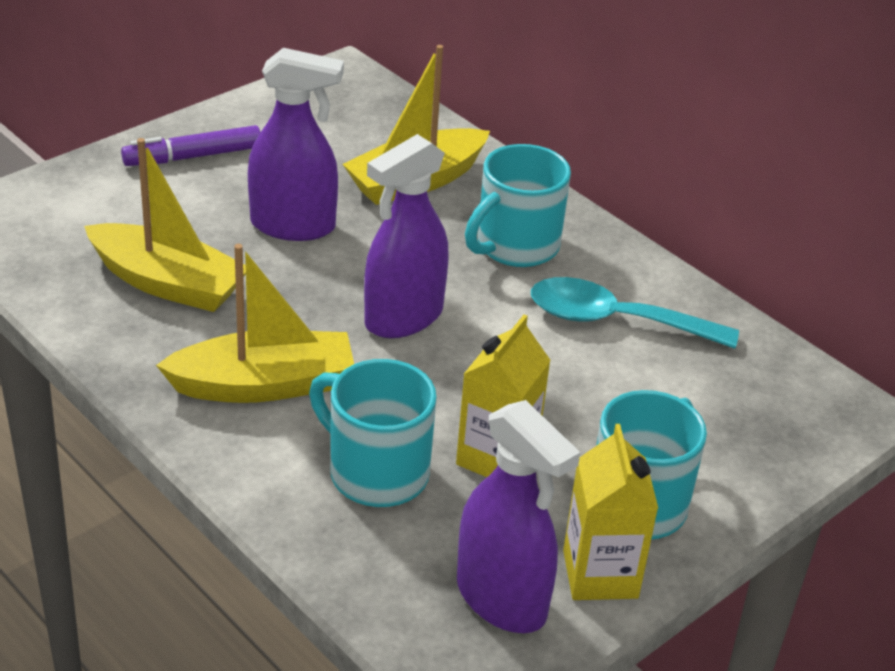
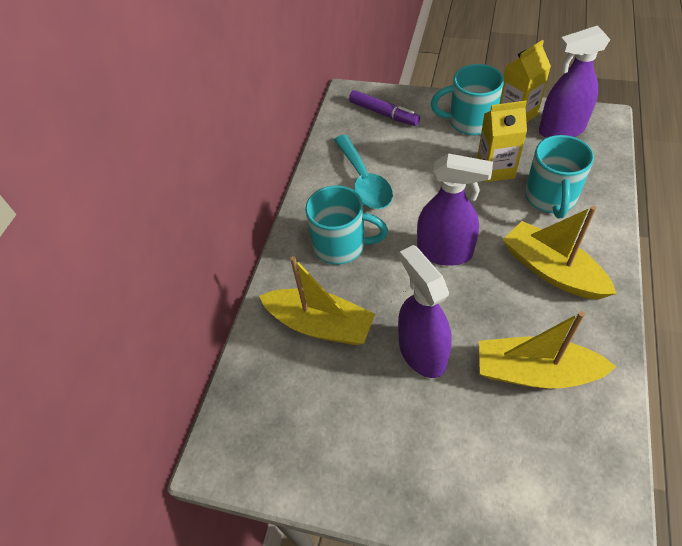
camera: 115 degrees left, 15 degrees up
yellow boat [84,138,246,312] -> yellow boat turned 75 degrees counterclockwise [479,311,616,388]
purple marker [121,125,260,166] -> purple marker moved to [349,90,420,126]
purple spray bottle [457,400,580,633] -> purple spray bottle turned 120 degrees counterclockwise [539,25,610,138]

